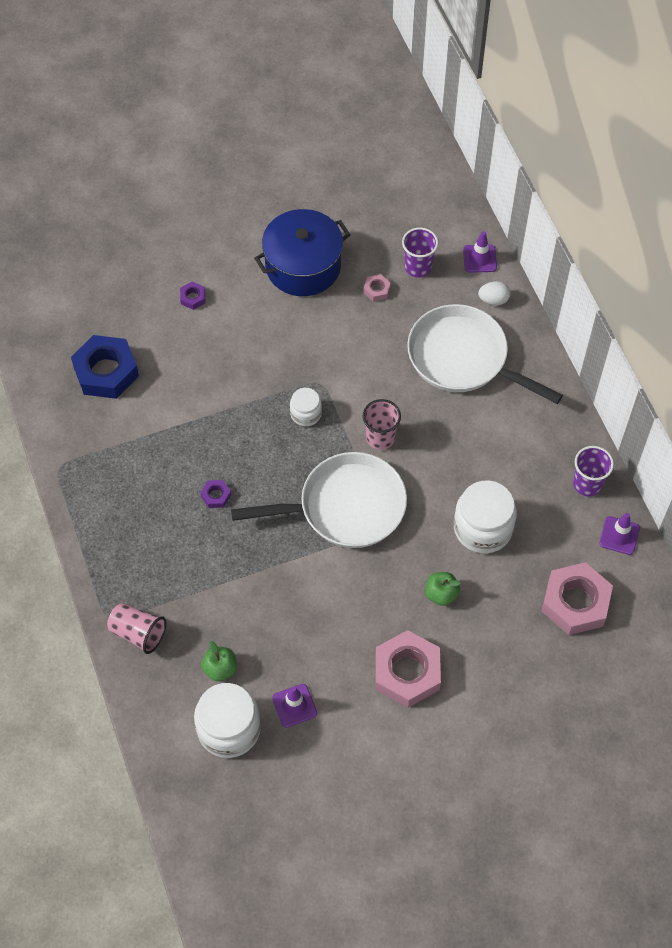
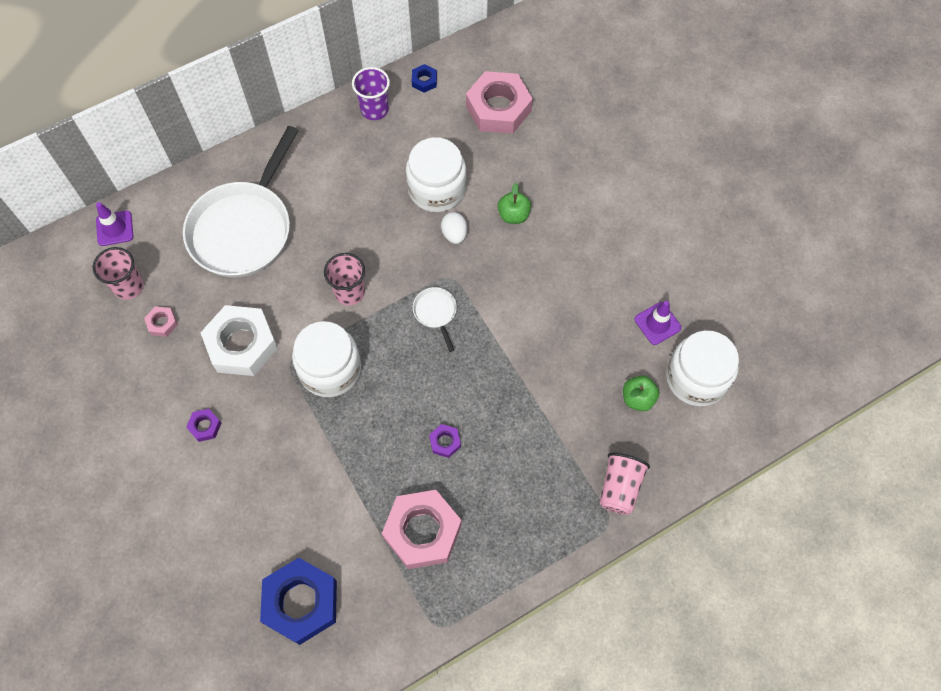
camera: 100 degrees left, 5 degrees up
purple nut [180,282,205,310] -> purple nut moved to [186,409,221,442]
white pan [231,452,407,548] -> white pan [413,287,457,352], size x0.41
blue pot [254,209,351,296] -> none
white jar [290,388,322,426] -> white jar [292,321,361,397], size x1.83
pink nut [375,630,441,708] -> pink nut moved to [382,490,462,569]
purple cup [402,228,438,278] -> pink cup [93,247,144,300]
white egg [478,281,510,305] -> white egg moved to [441,212,467,244]
purple traffic cone [599,513,640,555] -> blue nut [412,64,437,93]
none -> white nut [200,305,278,376]

